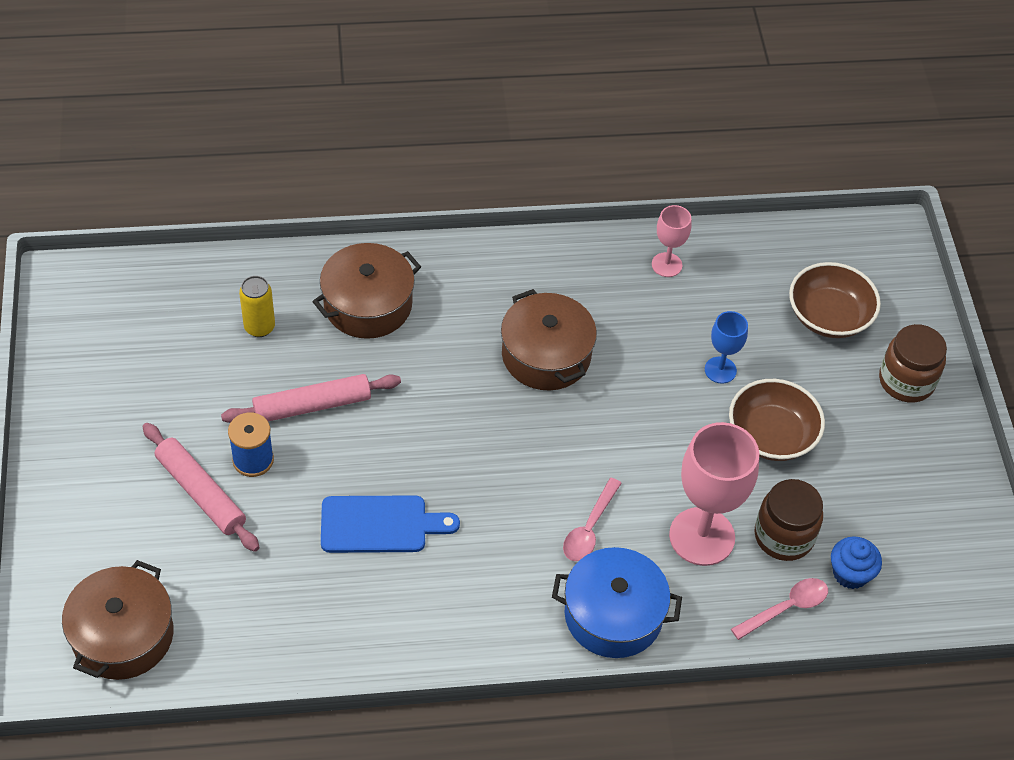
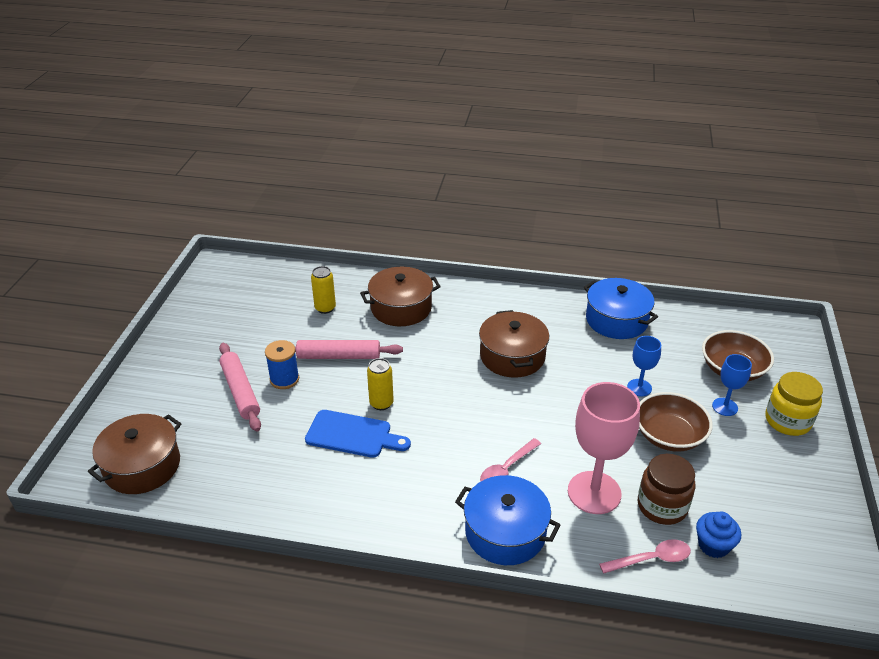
camera: 20 degrees right, 15 degrees down
pink goblet [652,205,691,277] -> blue pot [584,278,658,339]
brown jar [879,324,947,403] -> yellow jar [765,372,823,436]
none -> yellow can [367,358,394,410]
none -> blue goblet [712,354,752,416]

